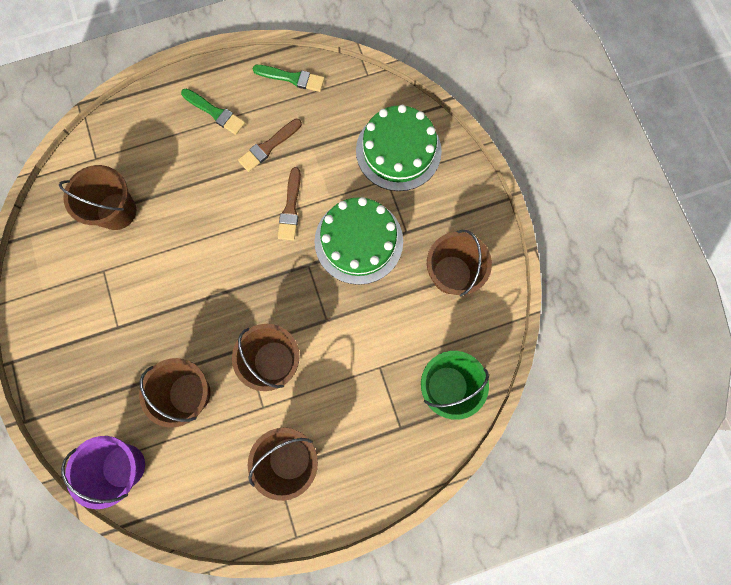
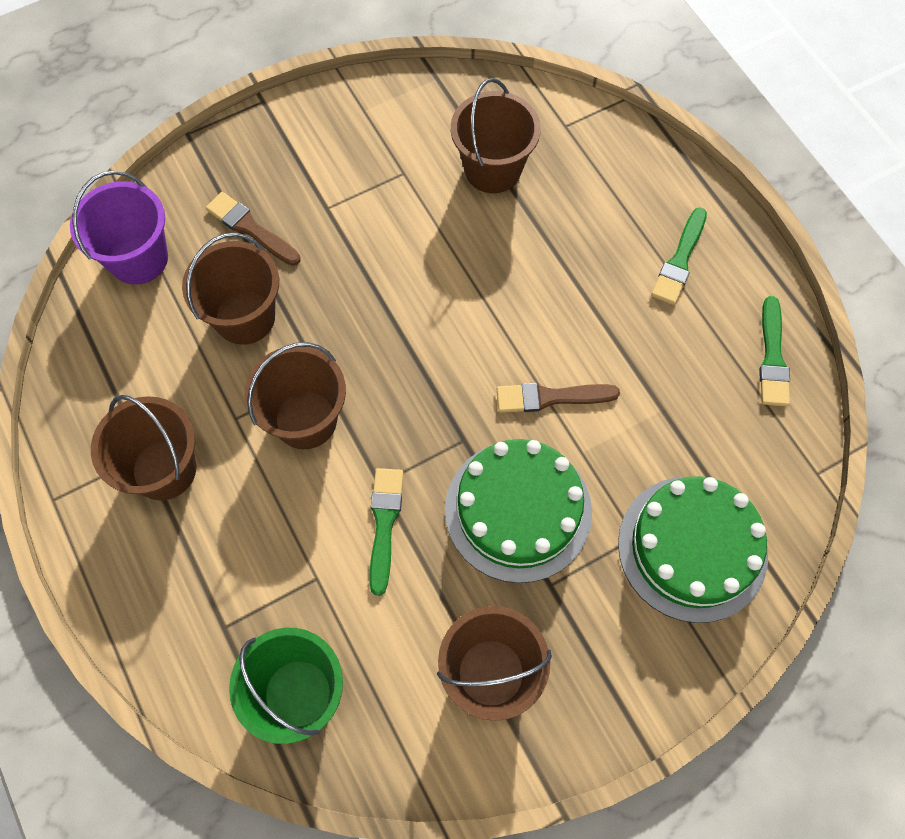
camera: 80 degrees right, 10 degrees down
brown brush [238,119,302,172] -> brown brush moved to [206,192,301,266]
none -> green brush [369,468,404,596]

